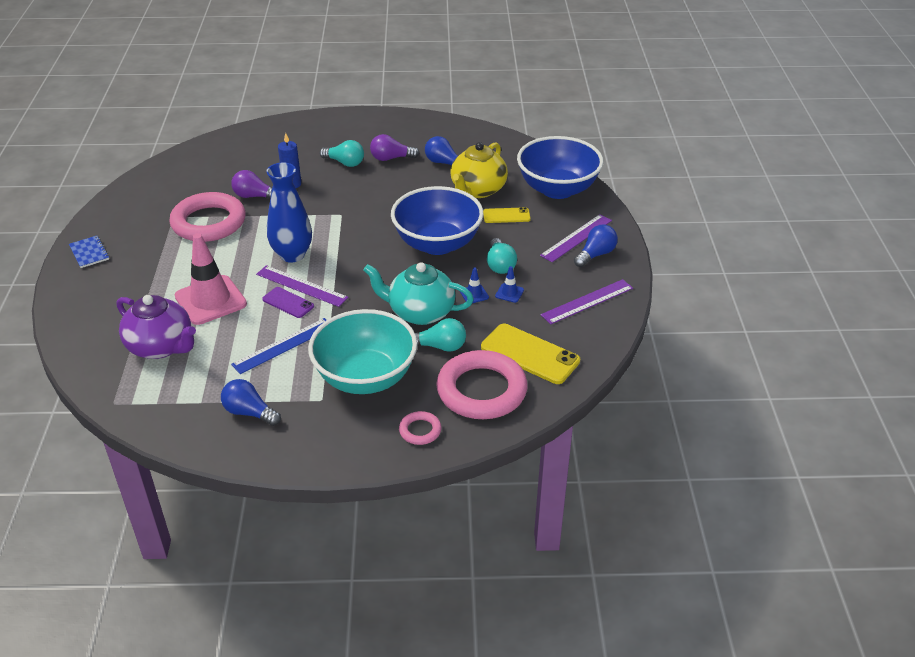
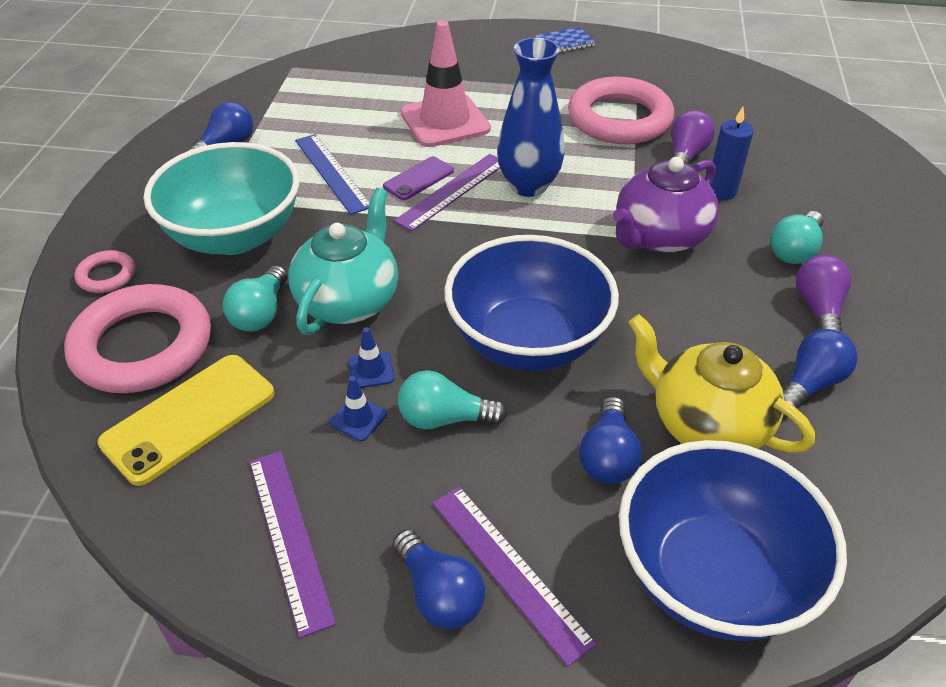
camera: 100 degrees right, 5 degrees up
purple teapot [117,295,196,359] -> purple teapot moved to [613,157,719,253]
yellow phone [483,207,531,223] -> blue light bulb [579,396,642,484]

